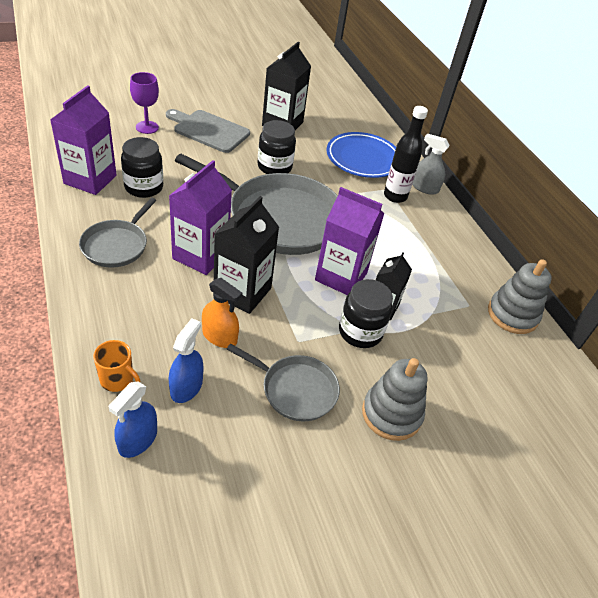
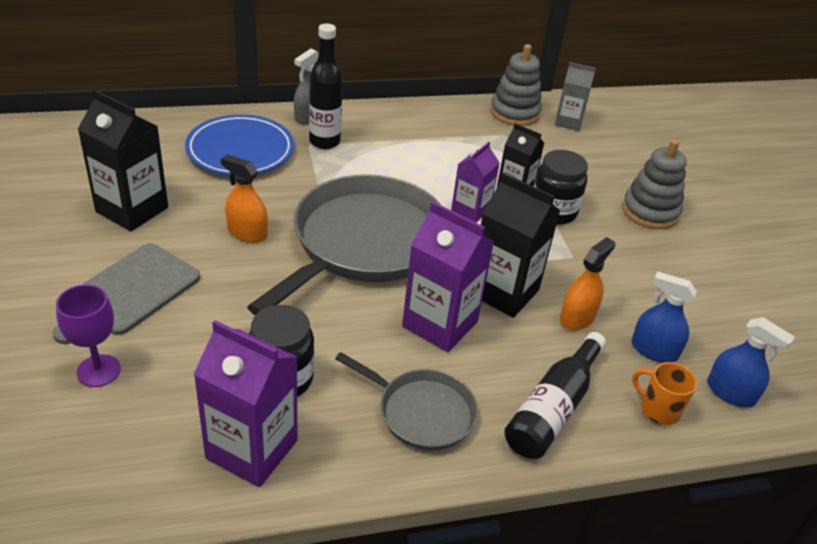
camera: 80 degrees left, 5 degrees down
orange mug [93,340,140,392] -> orange mug turned 90 degrees counterclockwise [632,362,697,425]
grey pan [227,343,340,422] -> none
black jar [257,120,296,174] -> orange spray bottle [221,155,268,243]
purple carton [315,187,384,295] -> purple carton [451,142,500,222], size x0.62
none -> black bottle [504,332,606,459]
none -> grey carton [555,62,596,131]

